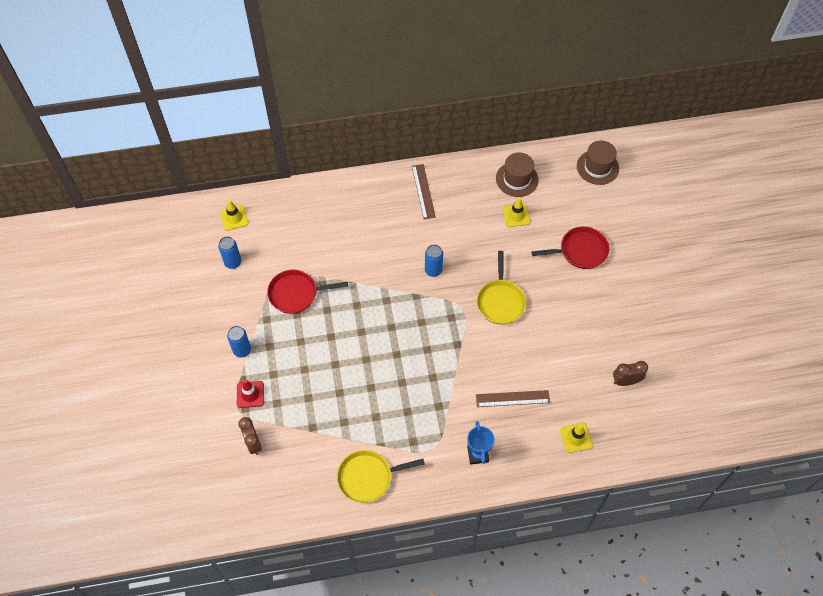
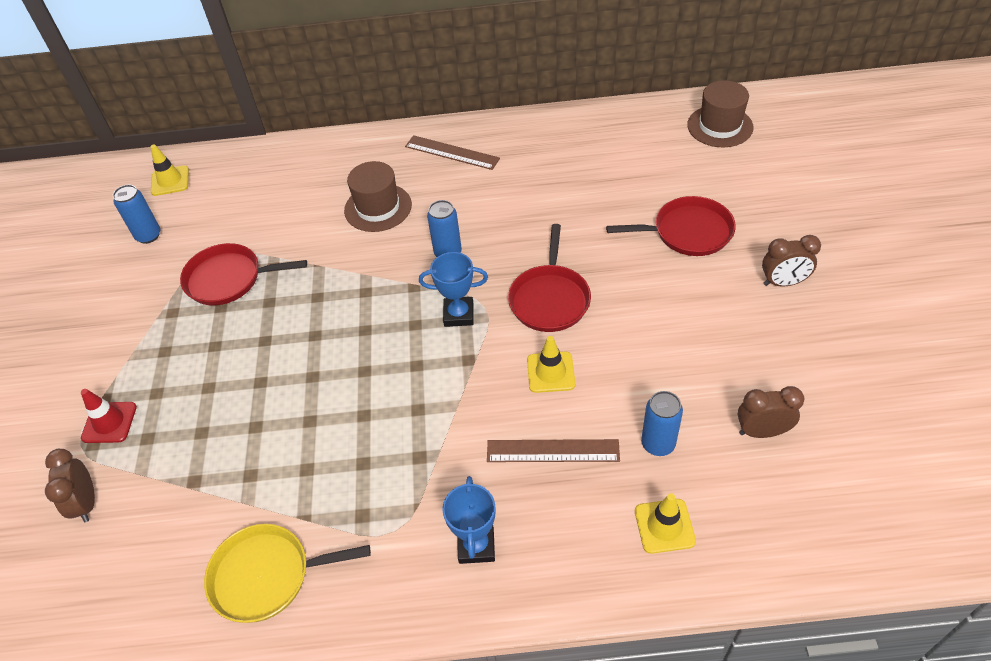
camera: 10 degrees right, 10 degrees down
blue can [227,326,251,358] -> blue can moved to [641,391,683,456]
brown ruler [412,164,436,219] -> brown ruler turned 60 degrees counterclockwise [405,135,500,170]
yellow pan [477,251,526,325] -> red pan [508,224,591,332]
brown hat [496,152,539,197] -> brown hat moved to [344,161,412,232]
yellow traffic cone [503,197,530,227] -> yellow traffic cone moved to [527,336,575,393]
none -> blue trophy [419,252,488,327]
none -> brown clock [762,235,821,287]

